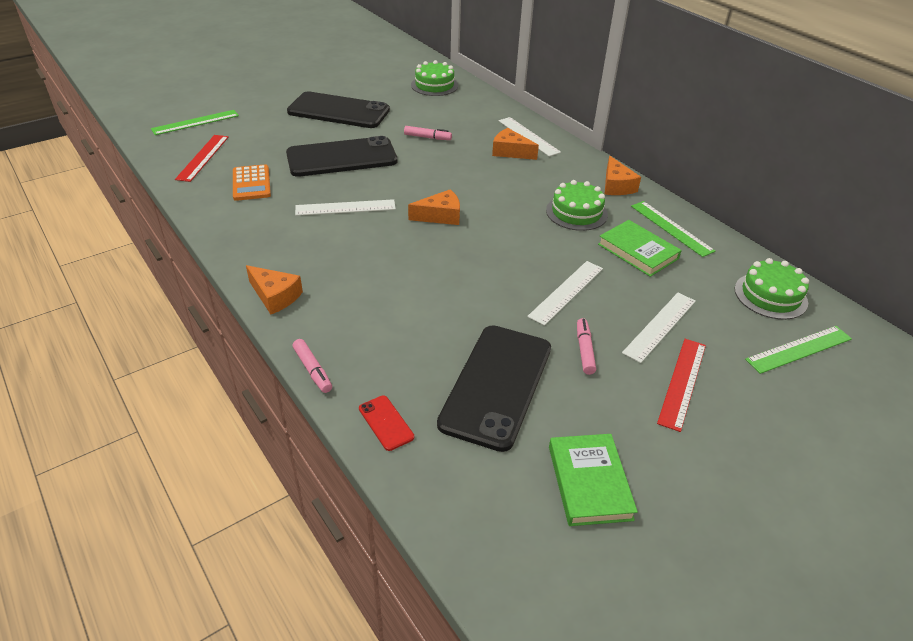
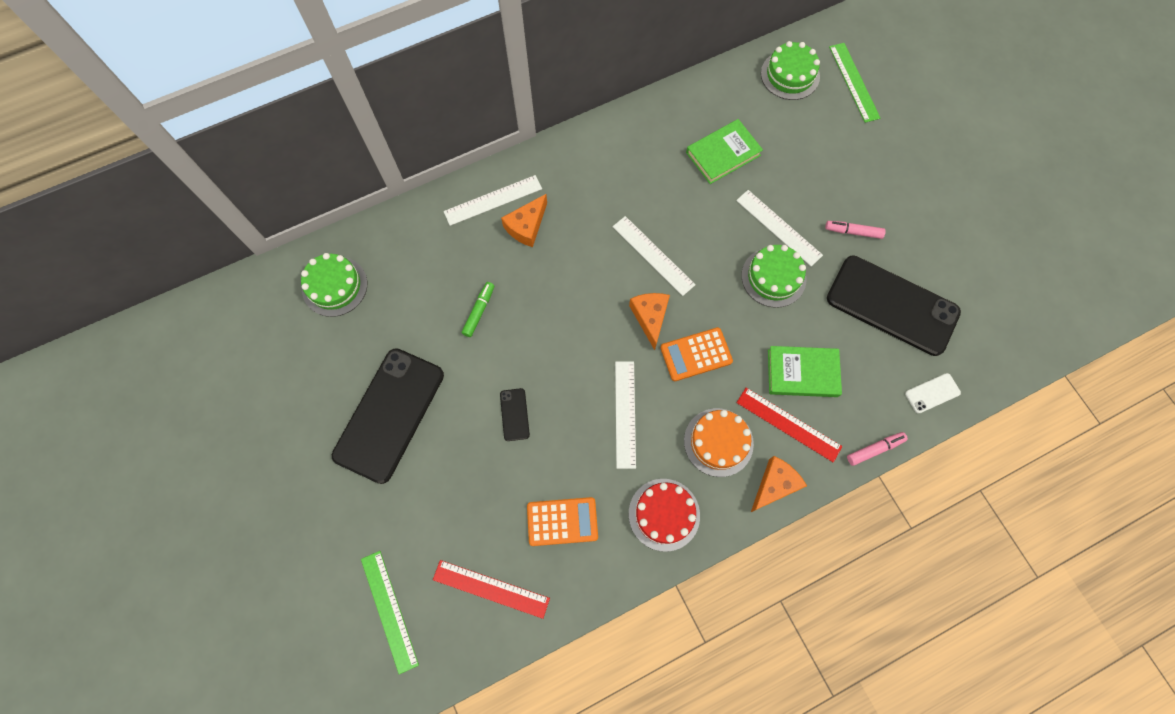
camera: 80 degrees left, 30 degrees up
black phone [286,136,397,177] -> black phone [500,388,530,441], size x0.40
red phone [359,395,414,451] -> white phone [905,373,961,413]
pink marker [404,126,452,140] -> green marker [462,282,495,337]
green cake [546,180,608,231] -> green cake moved to [741,245,807,308]
green book [549,434,638,526] -> green book moved to [768,346,842,397]
orange cheese [604,156,641,195] -> none
white ruler [622,293,696,363] -> white ruler moved to [613,216,696,296]
green ruler [631,201,715,257] -> none
red ruler [657,339,706,432] -> red ruler moved to [737,388,842,462]
none -> red cake [629,479,700,552]
none -> orange calculator [660,327,733,381]
none -> orange cake [684,408,754,477]

